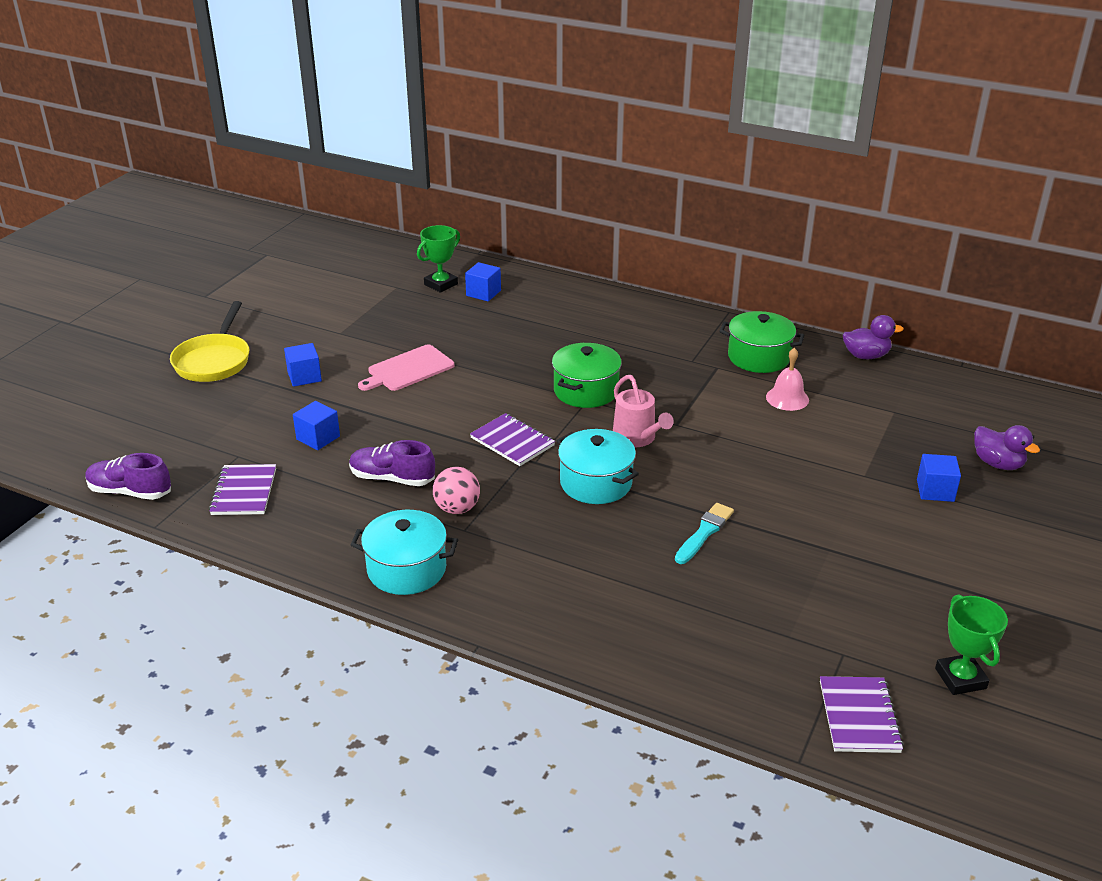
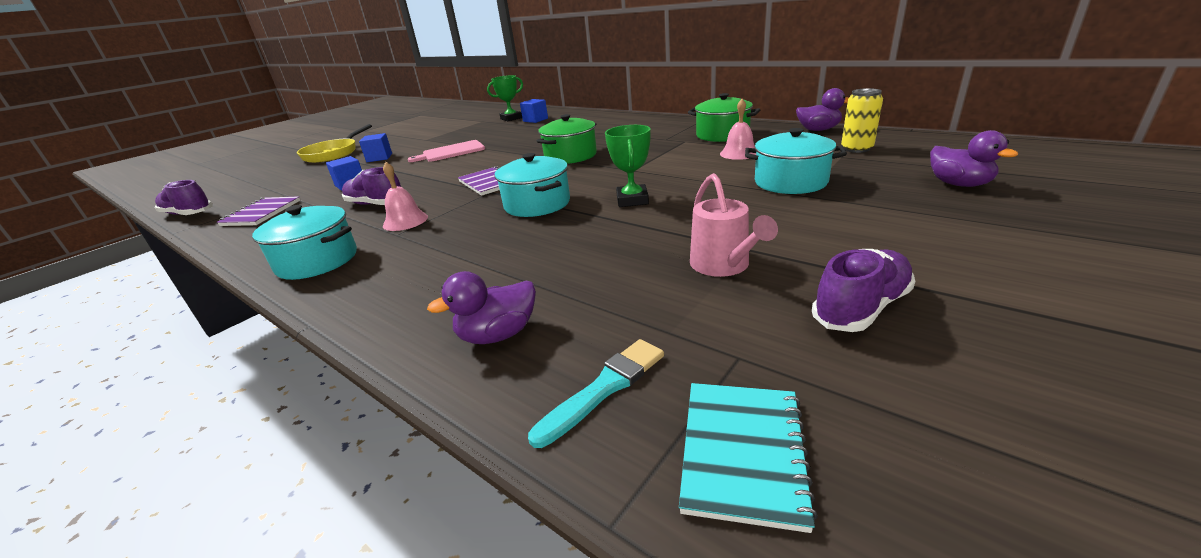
camera: 15 degrees right, 5 degrees down
pink ball [433,467,480,514] -> pink bell [383,162,428,231]
pink watering can [613,375,674,448] -> pink watering can moved to [690,173,778,277]
turquoise brush [675,503,734,564] -> turquoise brush moved to [528,339,664,448]
purple notebook [820,676,904,753] -> turquoise notebook [679,383,818,533]
blue cube [917,454,961,502] -> none
green trophy [935,594,1008,695] -> green trophy moved to [605,125,650,207]
none -> purple duck [427,271,536,344]
none -> turquoise pot [745,128,847,194]
none -> purple shoe [812,249,915,332]
none -> yellow can [841,88,883,153]

